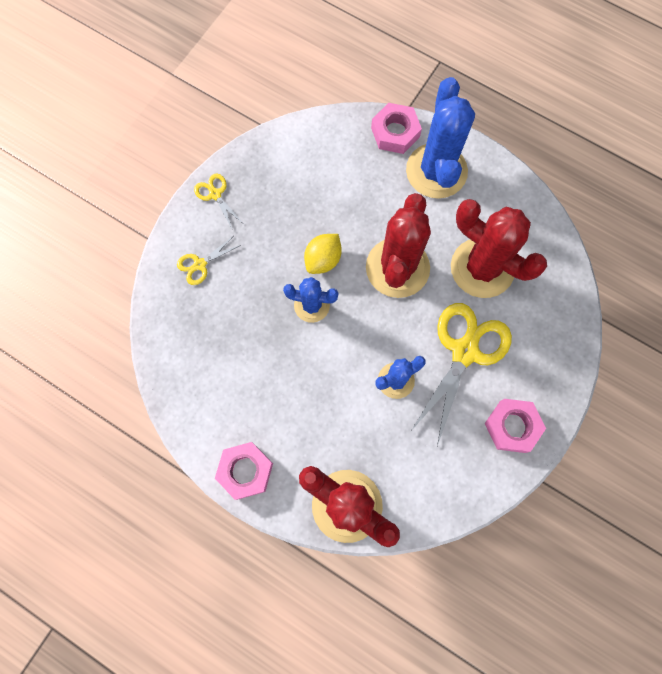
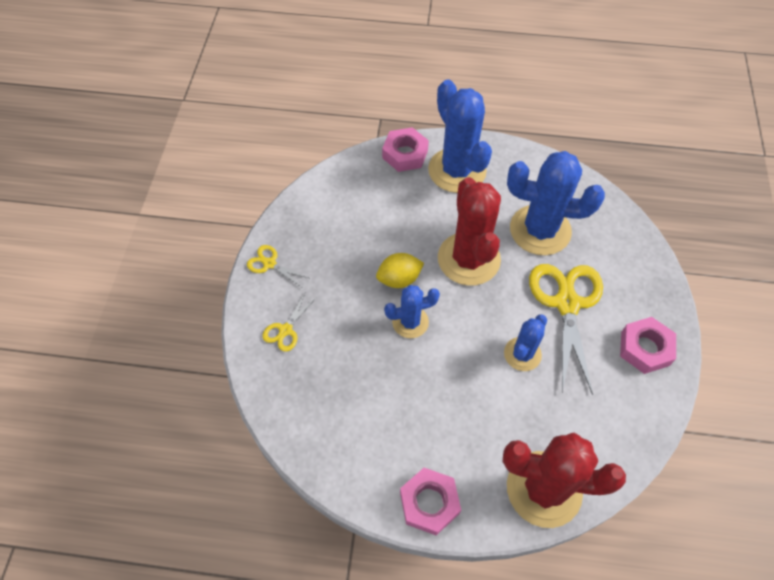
camera: 25 degrees left, 15 degrees down
yellow lemon [304,234,342,274] -> yellow lemon turned 60 degrees clockwise [376,253,424,288]
red cactus [451,199,547,298] -> blue cactus [507,151,605,255]

